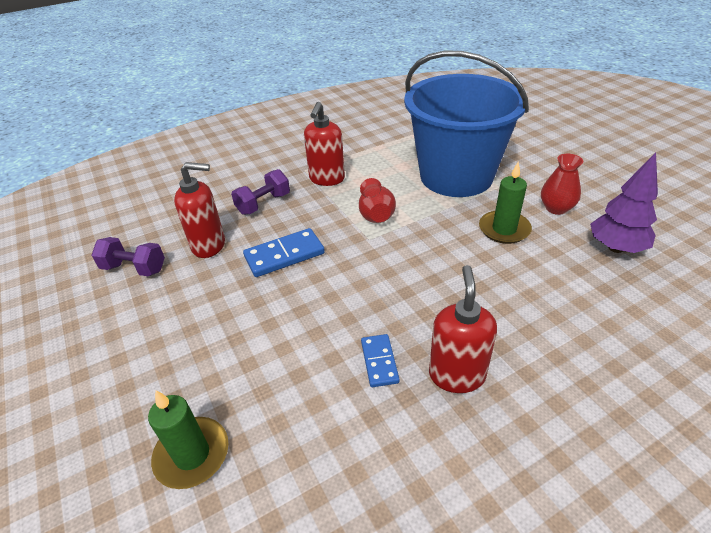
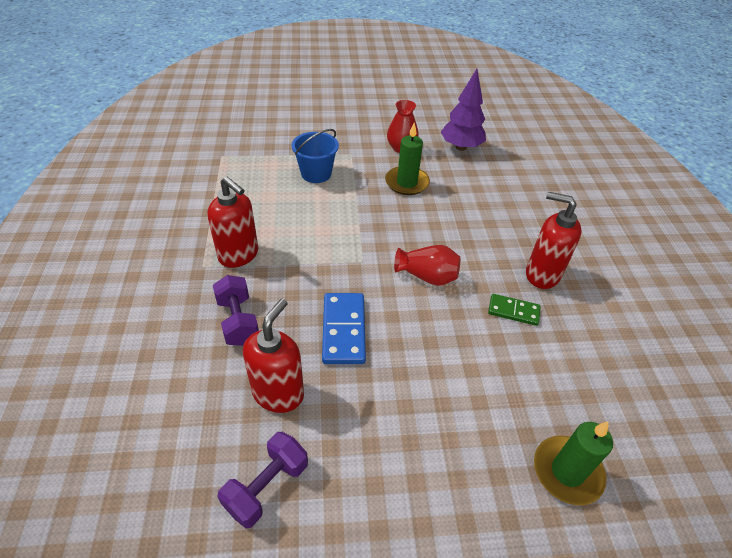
camera: 70 degrees left, 5 degrees up
red vase [359,178,396,223] -> red vase moved to [394,245,460,286]
blue domino [361,334,400,387] -> green domino [488,294,541,326]
blue bucket [404,51,529,197] -> blue bucket [291,129,339,183], size x0.42

